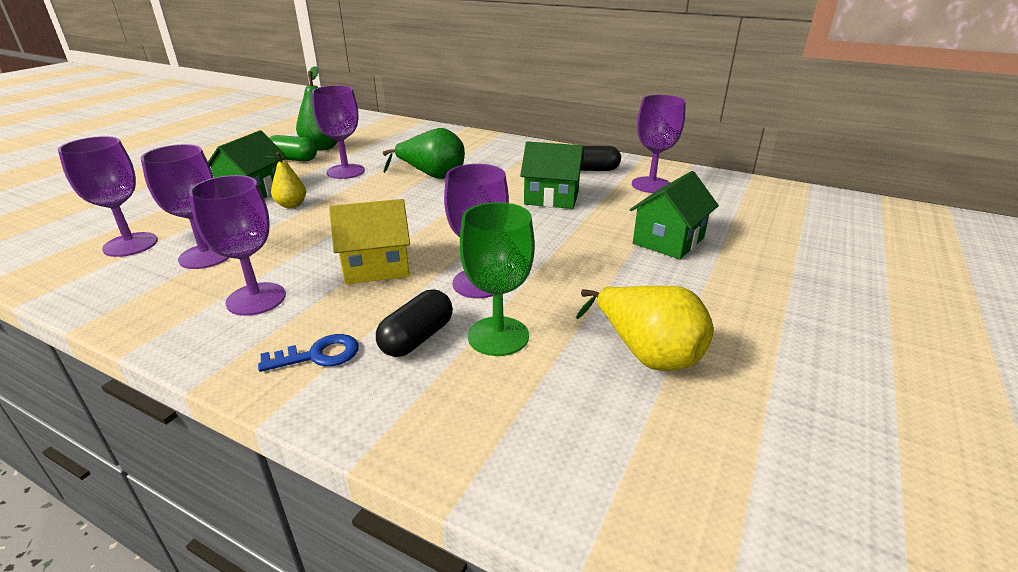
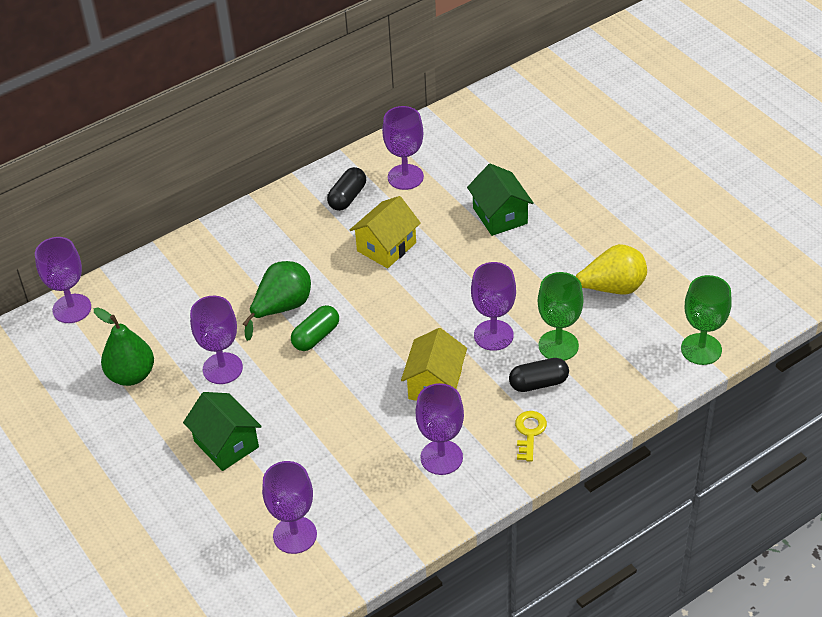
camera: 60 degrees left, 15 degrees up
purple goblet [141,144,230,269] -> purple goblet moved to [35,237,91,323]
blue key [258,334,359,372] -> yellow key [515,411,547,462]
yellow pear [266,152,306,208] -> none
green capsule [269,135,317,161] -> green capsule moved to [291,305,339,351]
black capsule [376,290,453,357] -> black capsule turned 75 degrees counterclockwise [509,358,569,392]
green house [520,141,584,209] -> yellow house [350,196,421,268]
none -> green goblet [681,275,731,365]

